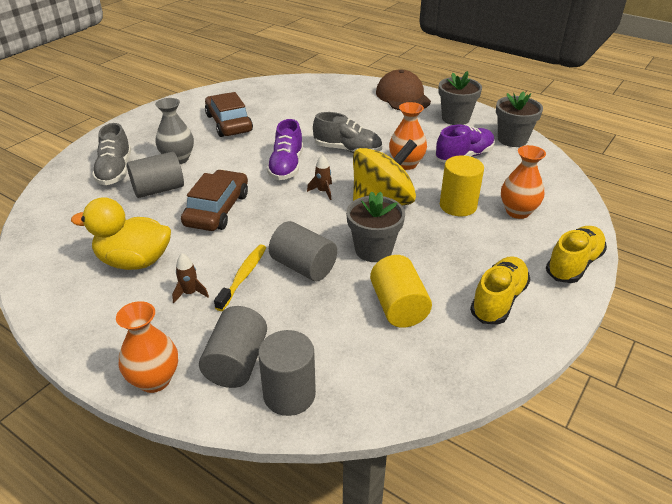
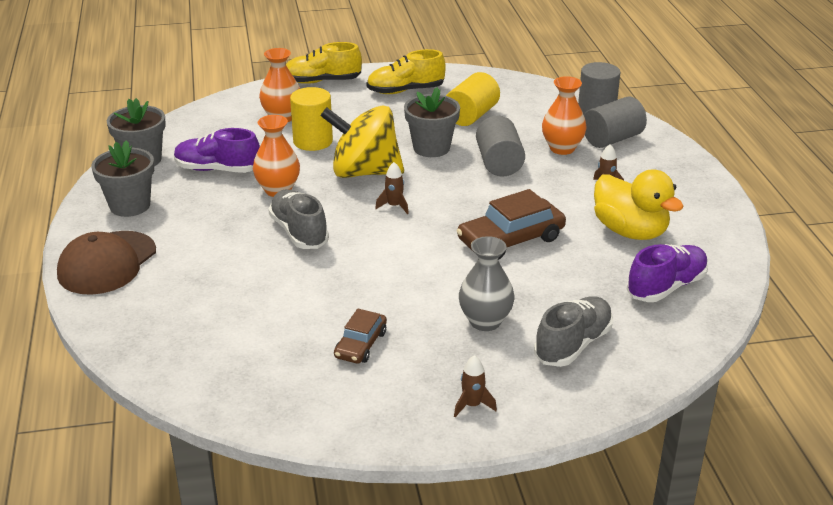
camera: 135 degrees left, 5 degrees down
orange vase [116,301,178,393] -> orange vase moved to [542,76,586,155]
grey cylinder [127,152,184,198] -> none
brown car [205,92,253,137] -> brown car [334,309,387,364], size x0.59
yellow toothbrush [214,245,266,311] -> none
purple shoe [267,119,303,180] -> purple shoe moved to [627,244,708,302]
none -> brown rocket [454,355,497,417]

